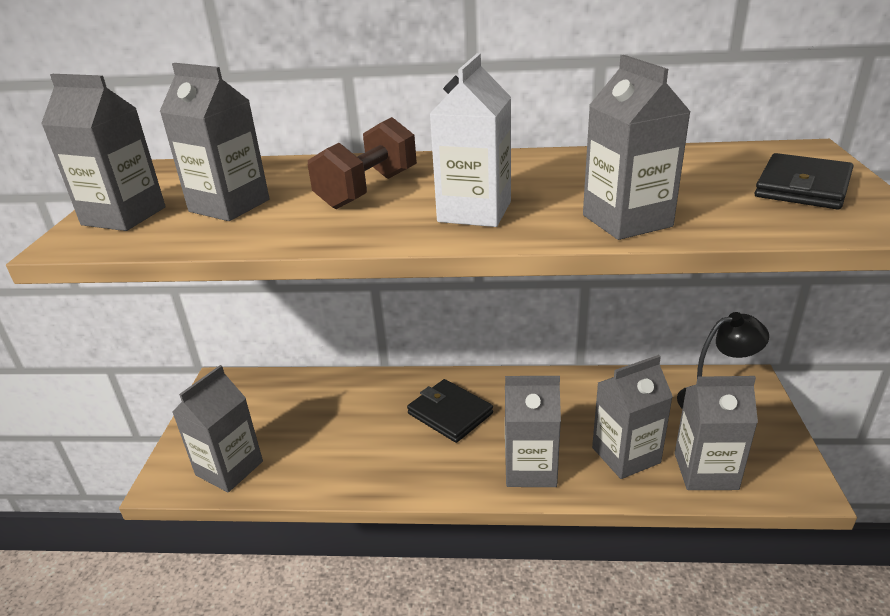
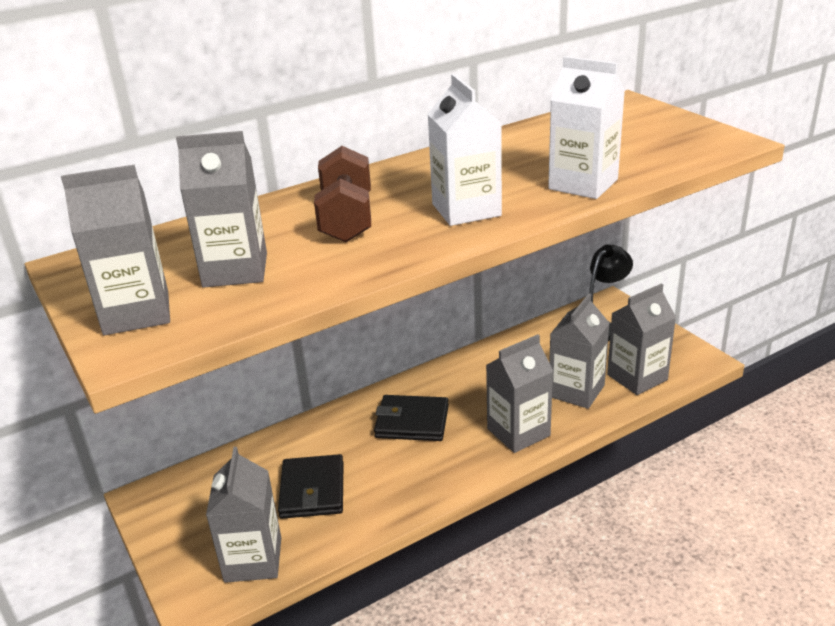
camera: 35 degrees left, 0 degrees up
grey carton [583,55,691,240] -> white carton [548,56,625,199]
black wallet [754,153,853,209] -> black wallet moved to [278,454,343,519]

